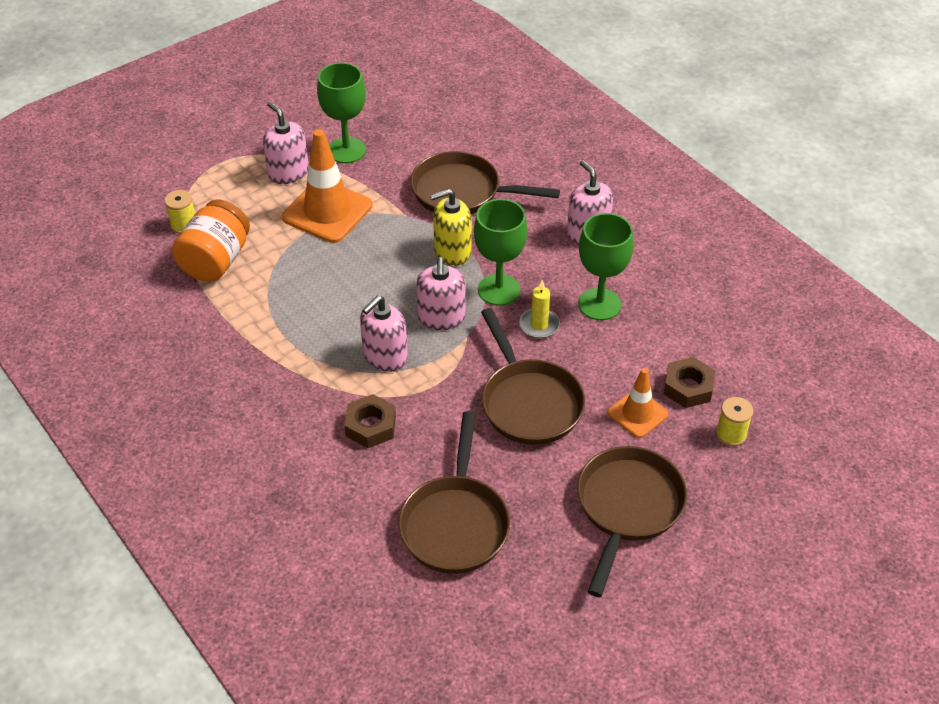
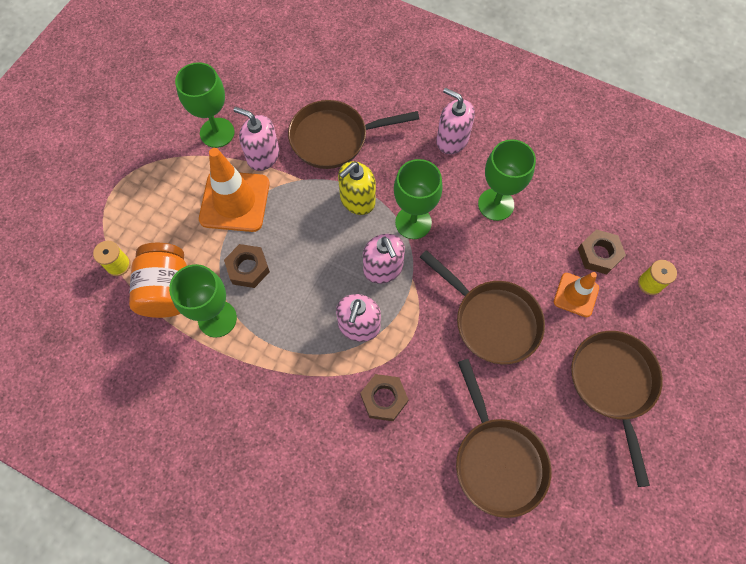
camera: 25 degrees left, 20 degrees up
pink soap dispenser [263,102,309,184] -> pink soap dispenser moved to [234,107,279,171]
yellow candle [519,280,560,338] -> none
none -> green goblet [169,264,237,338]
none -> brown nut [224,244,270,288]

